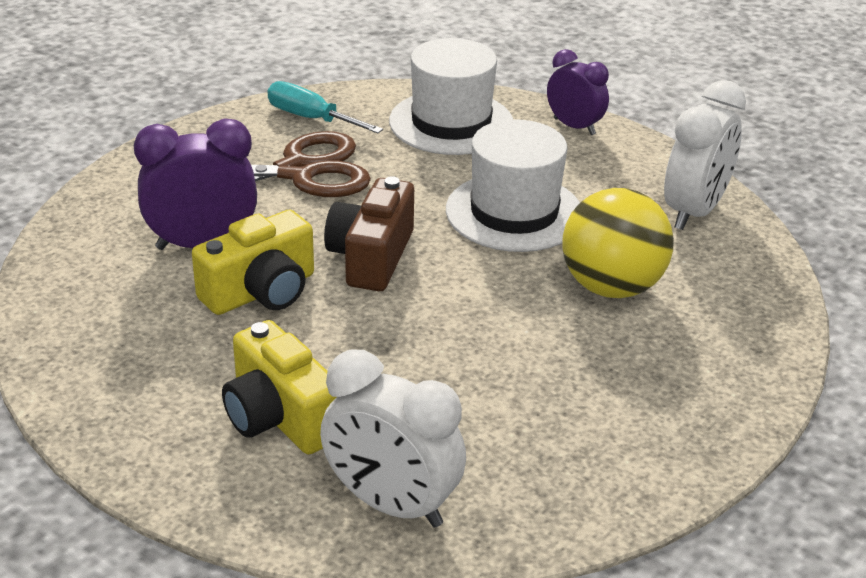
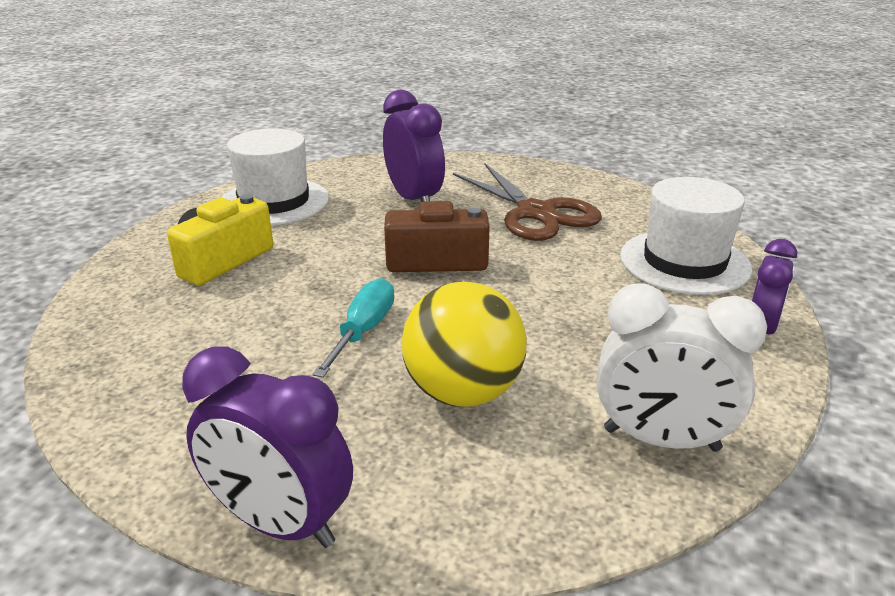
camera: 75 degrees right, 5 degrees down
yellow camera [192,210,314,315] -> none
turquoise screwdriver [267,81,383,133] -> turquoise screwdriver moved to [312,278,394,378]
white clock [320,350,466,527] -> none
white hat [446,119,580,252] -> white hat moved to [221,128,329,226]
none -> purple clock [182,347,353,548]

